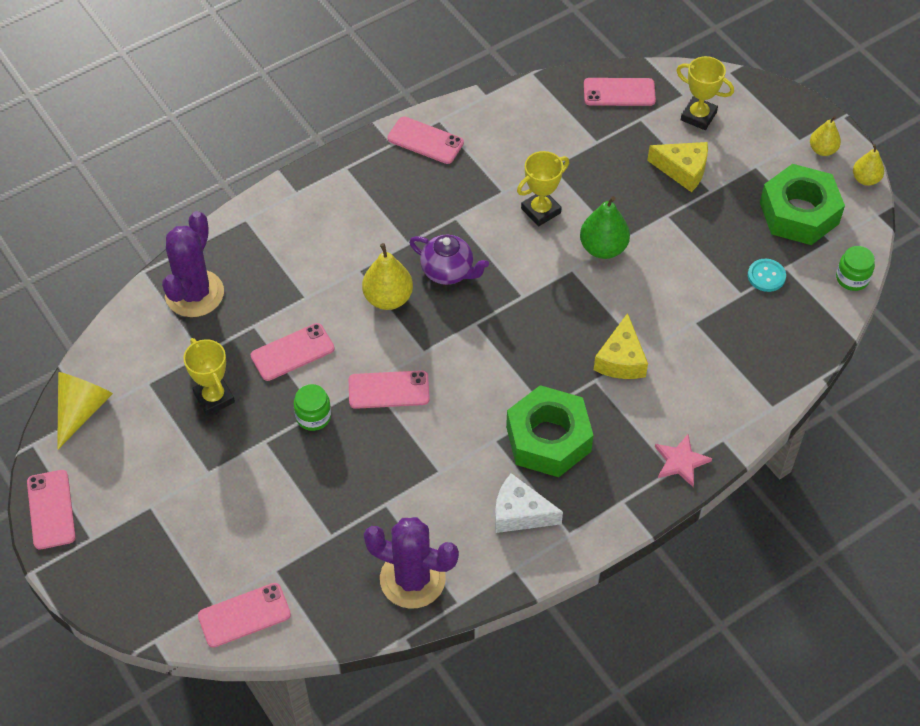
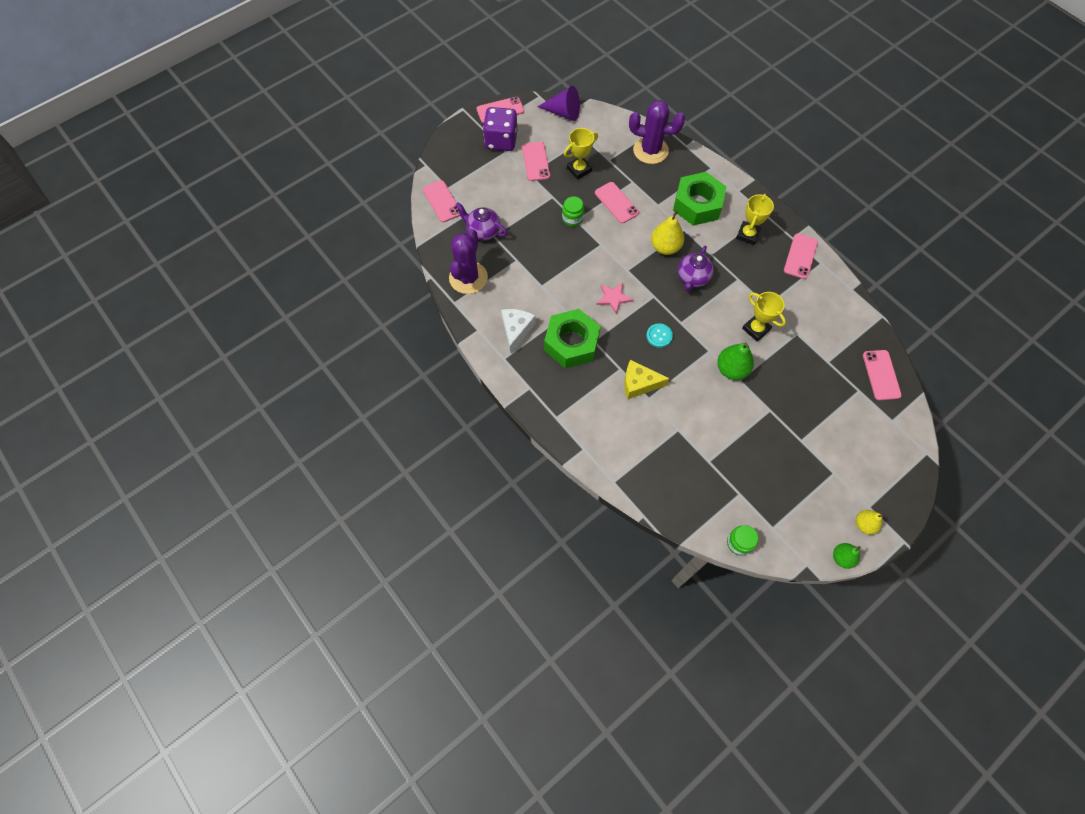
camera: 85 degrees right, 10 degrees up
yellow cone [57,372,113,450] -> purple cone [537,86,580,121]
pink phone [349,370,430,409] -> pink phone moved to [522,142,550,181]
yellow cheese [647,142,708,192] -> none
pink star [655,434,712,487] -> pink star moved to [597,282,633,315]
yellow trophy [676,56,734,130] -> yellow trophy moved to [736,194,774,245]
turquoise button [748,259,786,292] -> turquoise button moved to [646,323,673,348]
green nut [760,164,845,245] -> green nut moved to [673,172,727,226]
yellow pear [853,144,884,186] -> green pear [833,543,861,569]
none -> purple teapot [455,202,507,241]
none -> purple dice [483,107,517,151]

